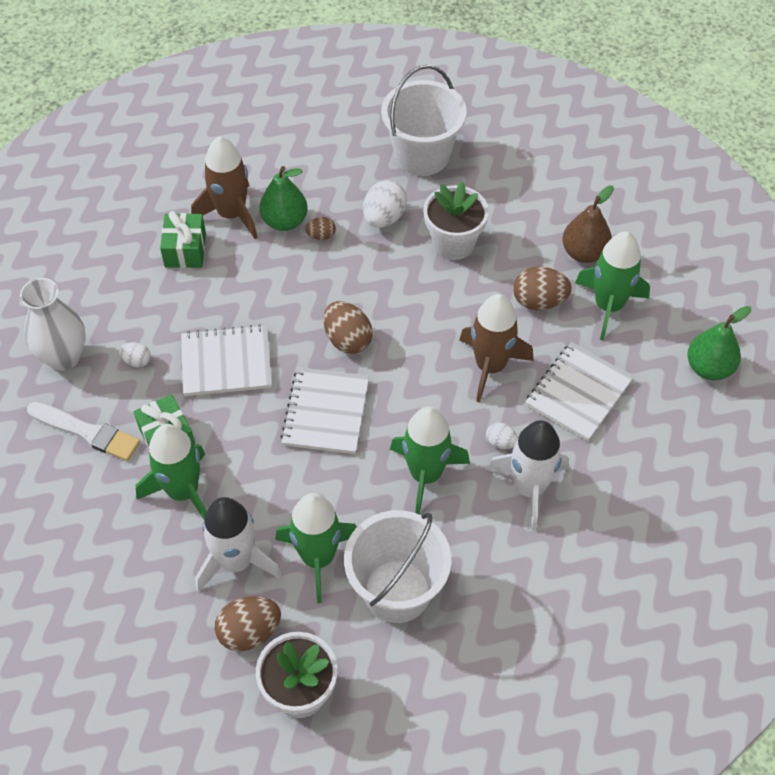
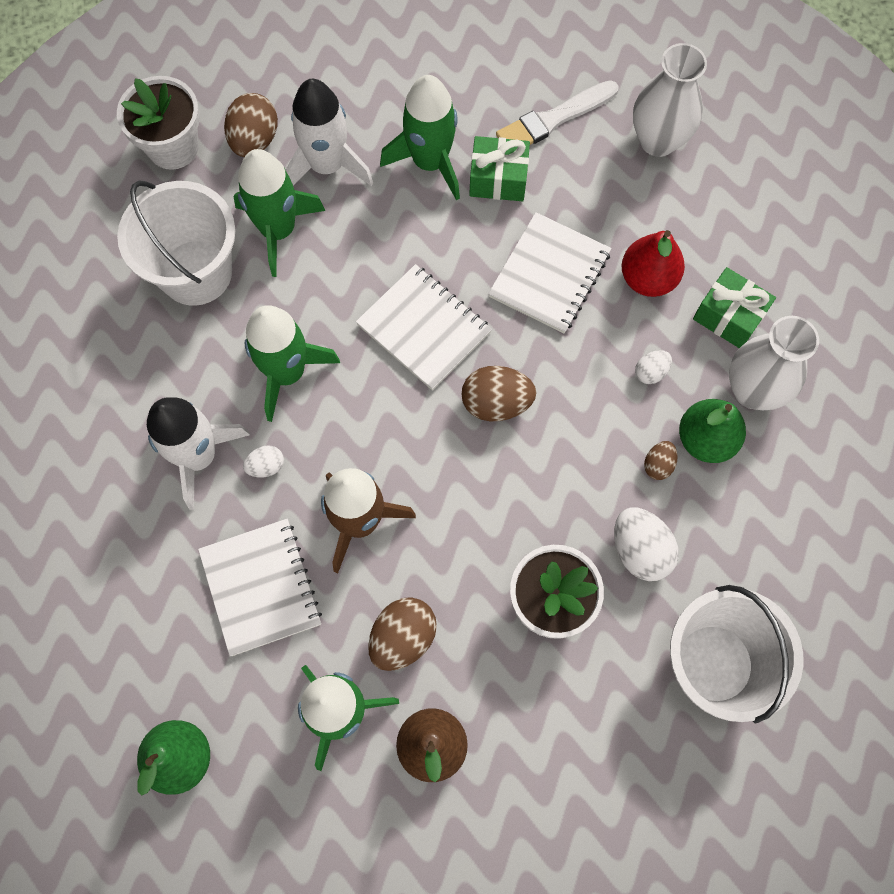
camera: 125 degrees right, 15 degrees up
white egg [119,342,151,367] -> white egg moved to [635,350,672,384]
brown rocket [191,136,258,239] -> white vase [729,316,819,410]
none -> red pear [621,230,685,297]

